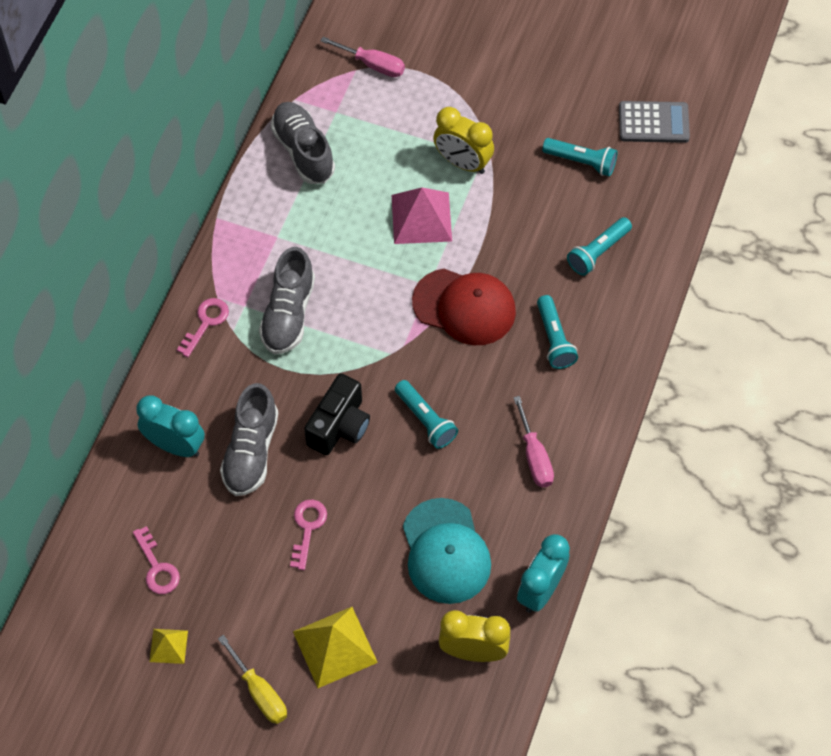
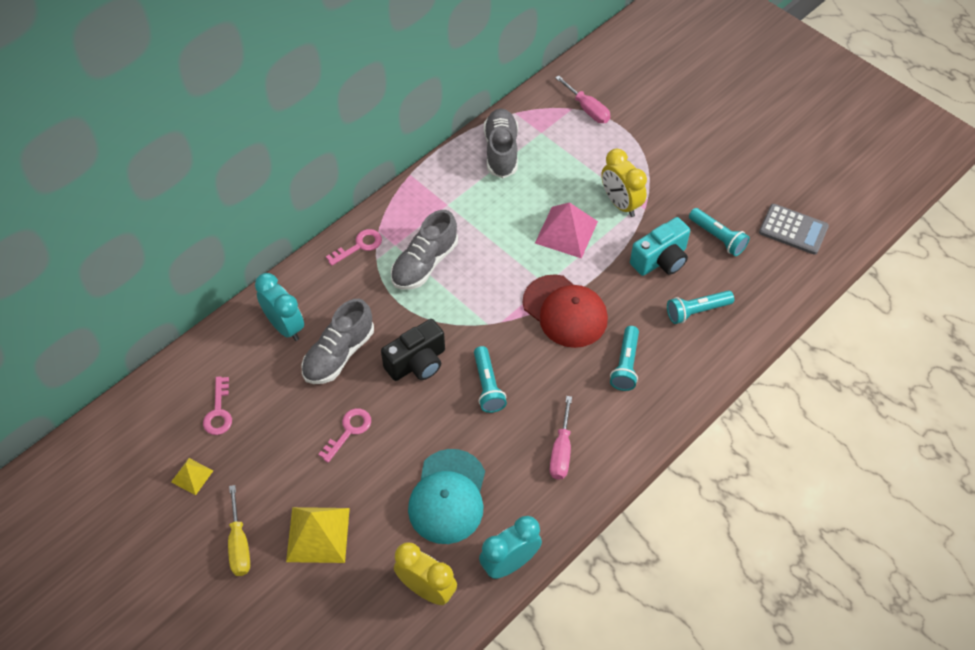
camera: 25 degrees right, 5 degrees down
none -> turquoise camera [630,217,690,276]

